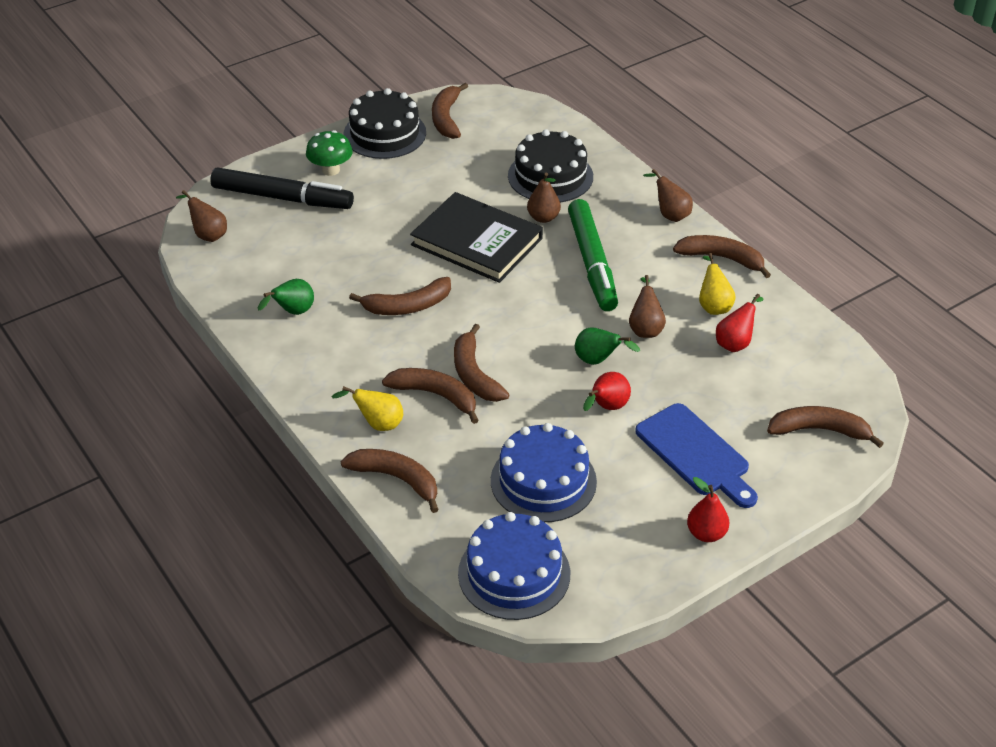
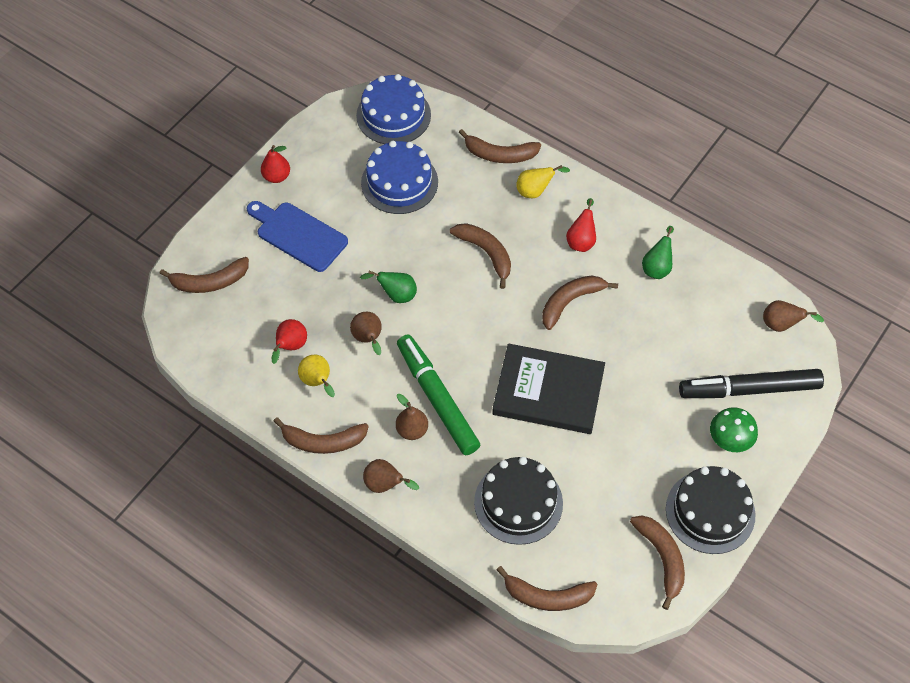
camera: 160 degrees right, 15 degrees up
brown banana [382,368,479,424] -> brown banana moved to [497,566,598,611]
brown pear [527,173,561,223] -> brown pear moved to [396,394,428,440]
red pear [583,372,631,411] -> red pear moved to [566,198,596,252]

